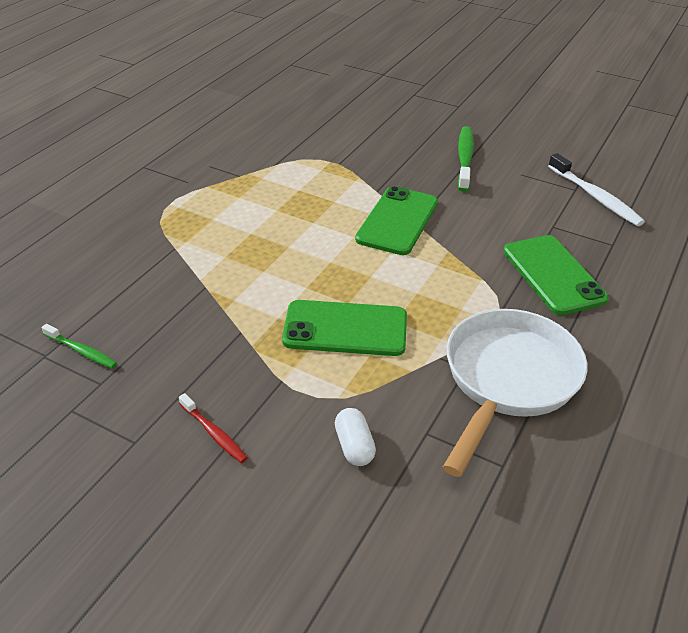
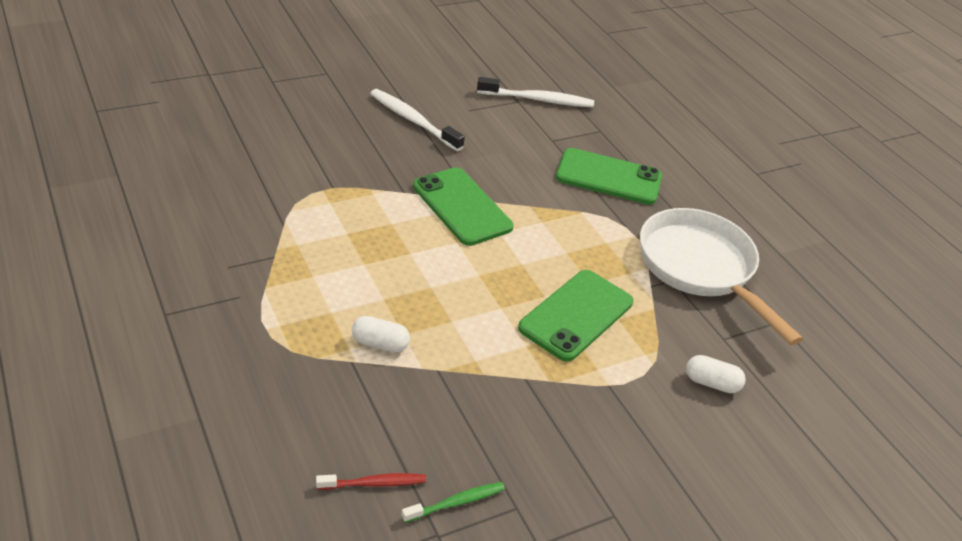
camera: 60 degrees left, 0 degrees up
red toothbrush [179,393,247,463] -> red toothbrush moved to [316,473,426,490]
green toothbrush [458,126,474,192] -> white toothbrush [370,89,465,151]
none -> white capsule [352,316,410,352]

